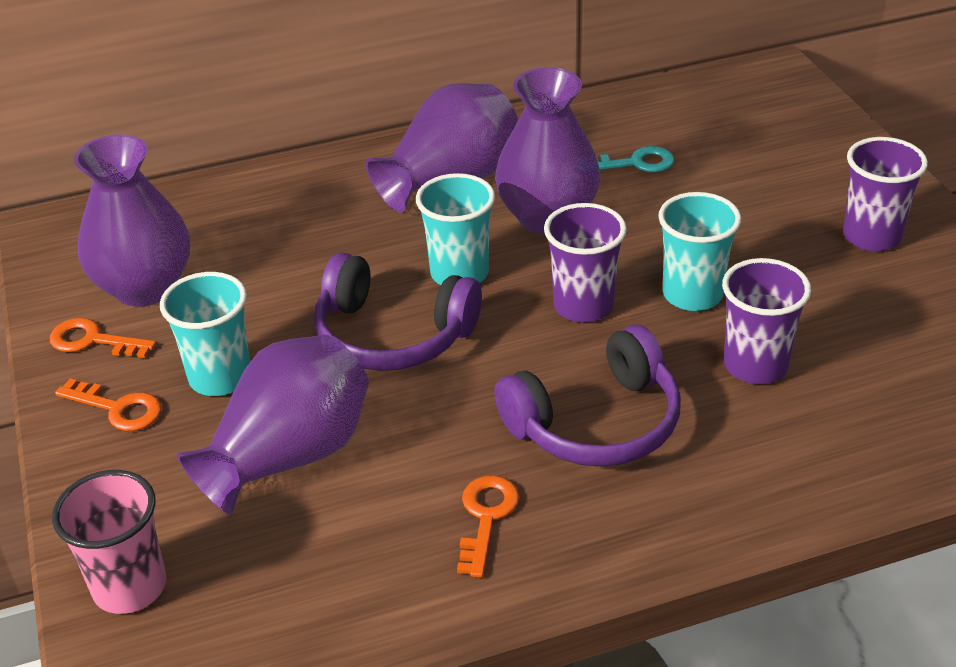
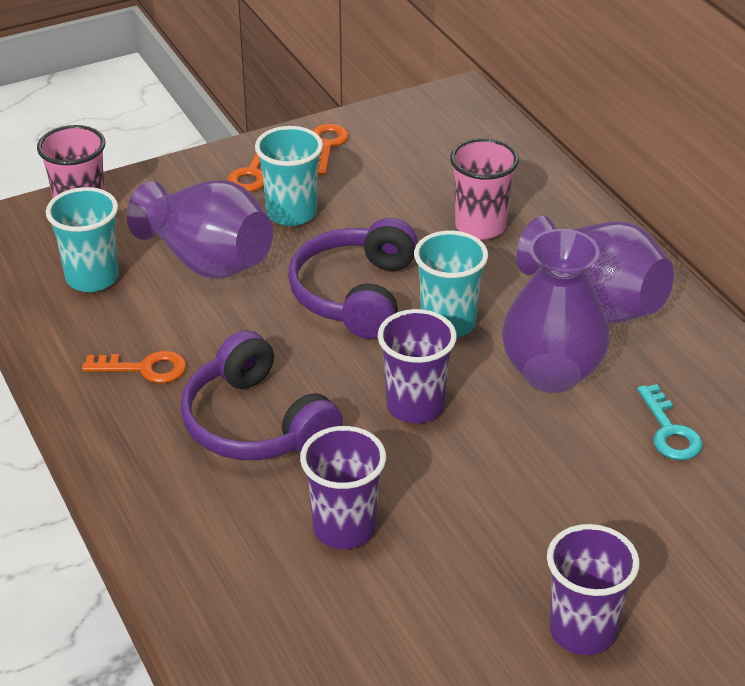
camera: 80 degrees right, 0 degrees up
purple vase [74,134,190,307] -> none
turquoise cup [658,192,741,311] -> turquoise cup moved to [46,187,119,292]
none -> pink cup [450,138,519,240]

